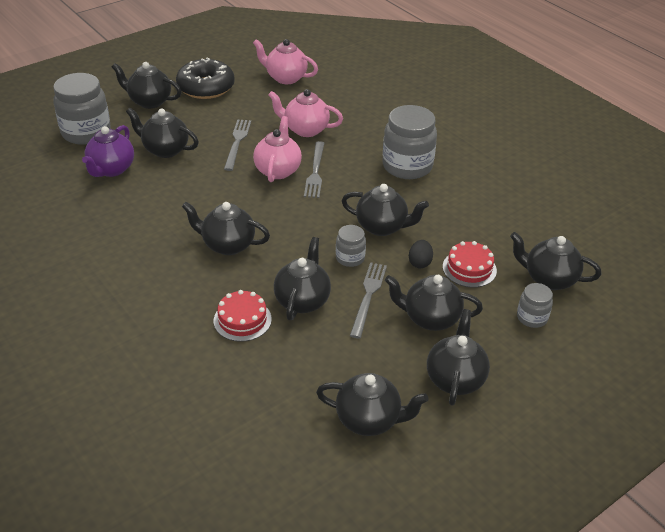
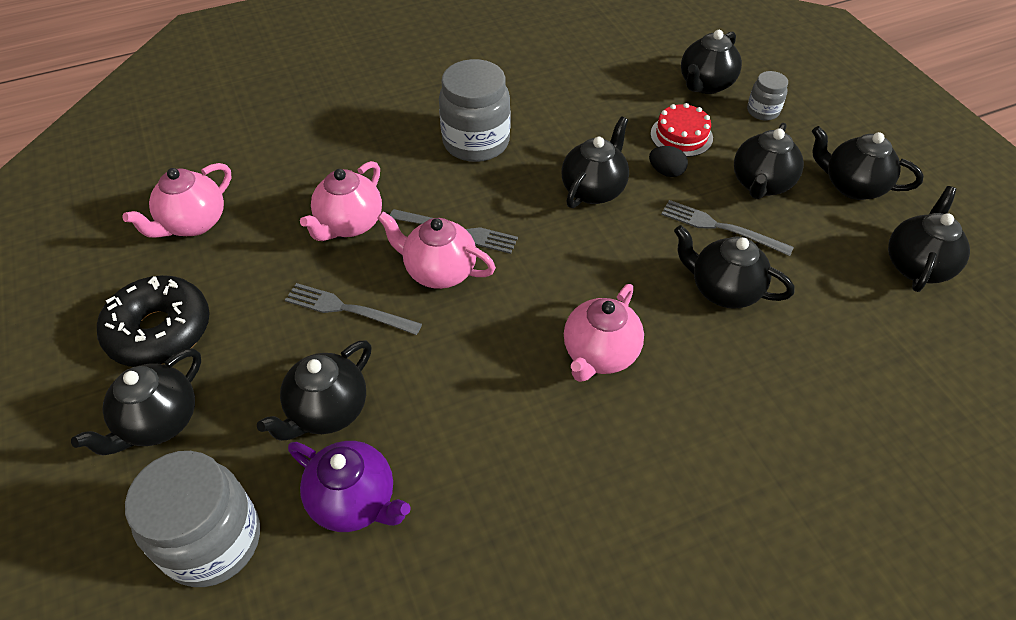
camera: 75 degrees left, 10 degrees up
black teapot [182,202,270,255] -> pink teapot [564,284,644,382]
red cake [214,290,272,342] -> none
grey jar [336,225,366,267] -> none

